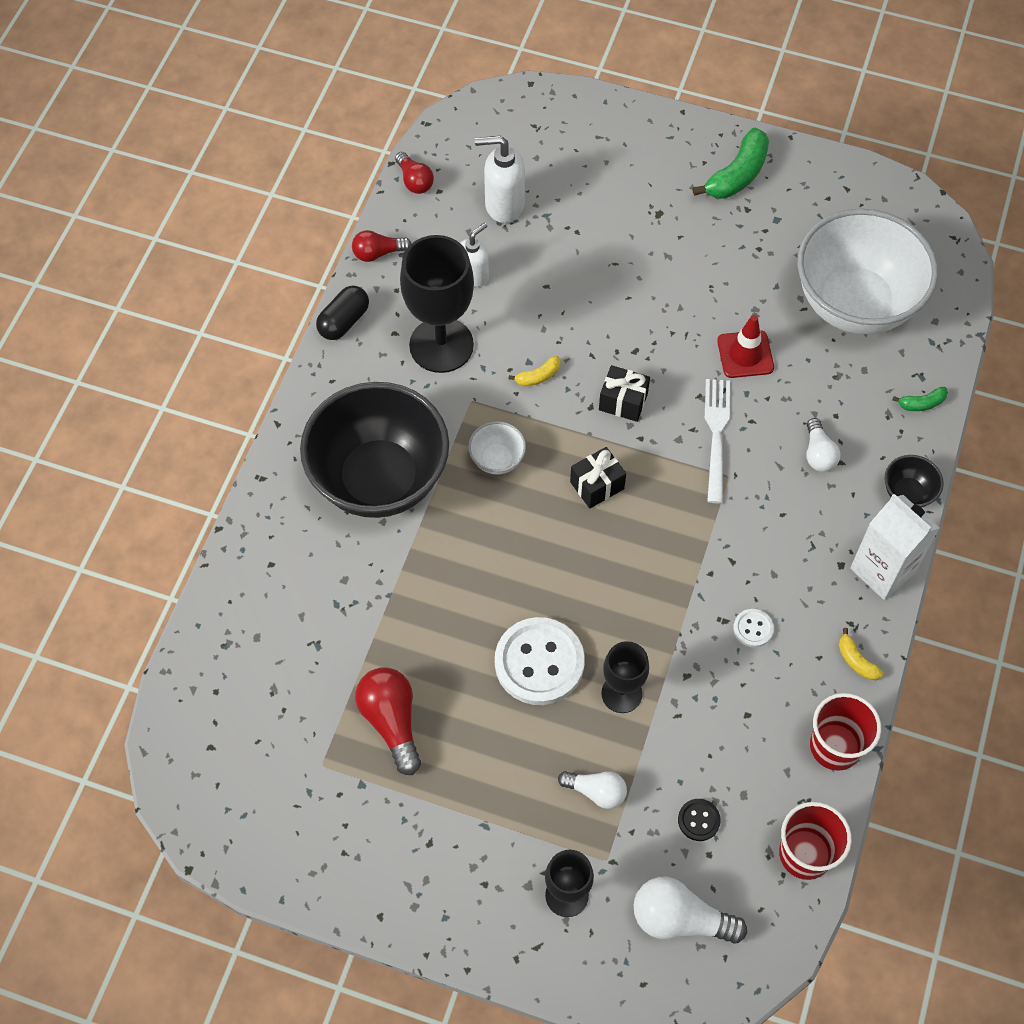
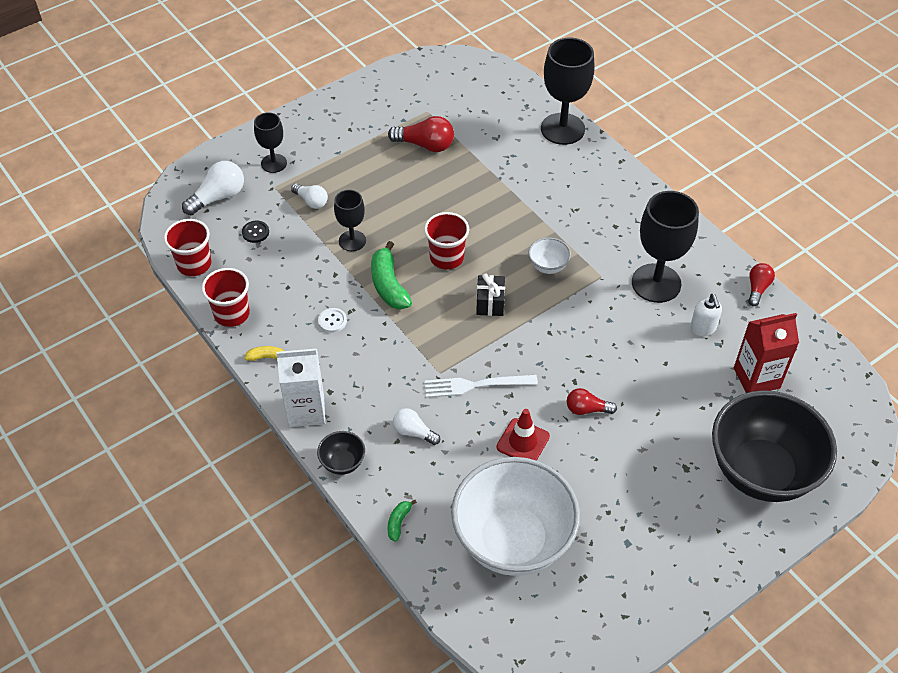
camera: 125 degrees right, 10 degrees down
black bowl [300,382,449,518] -> black bowl moved to [712,390,837,502]
black capsule [316,286,369,340] -> none
red light bulb [395,152,434,194] -> red light bulb moved to [567,388,617,415]
white soap dispenser [475,136,525,223] -> red carton [734,313,799,393]
white button [495,617,585,705] -> none
yellow banana [509,356,561,386] -> none
white light bulb [558,771,627,809] -> white light bulb turned 105 degrees counterclockwise [291,184,328,209]
black gift [599,365,650,422] -> none
green banana [692,127,769,199] -> green banana moved to [371,241,412,310]
white fork [705,379,730,503] -> white fork turned 135 degrees clockwise [425,375,538,398]
none -> red cup [424,212,469,269]
none -> black goblet [541,38,595,145]

